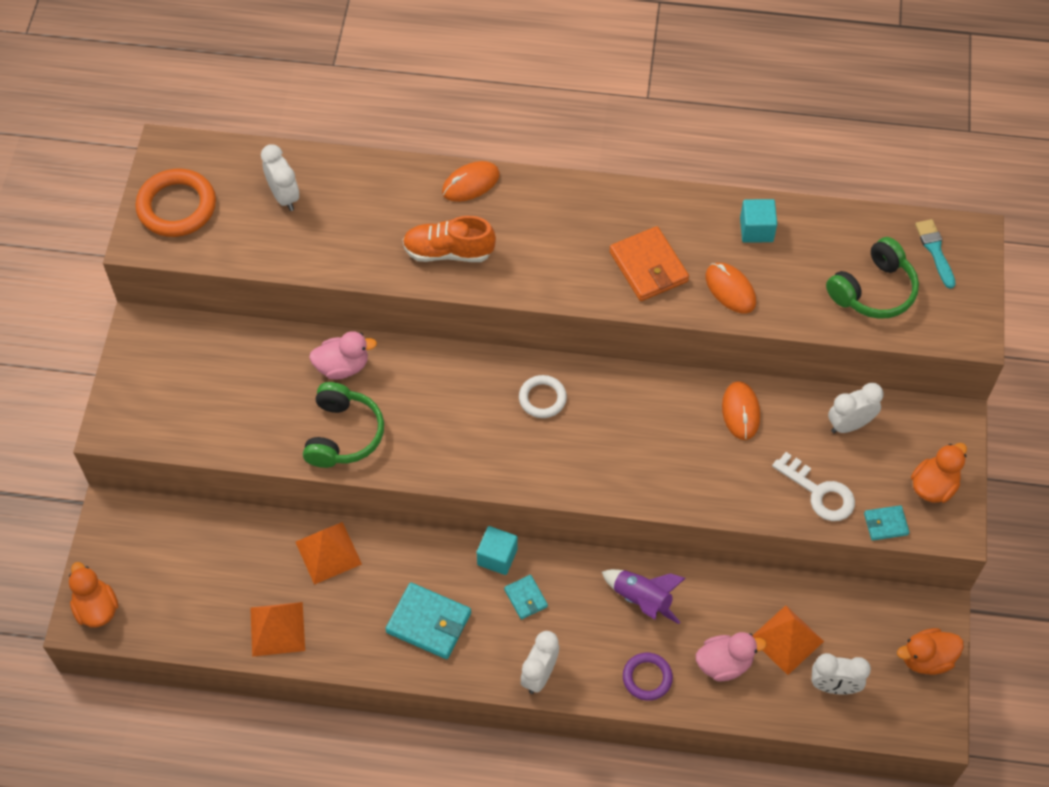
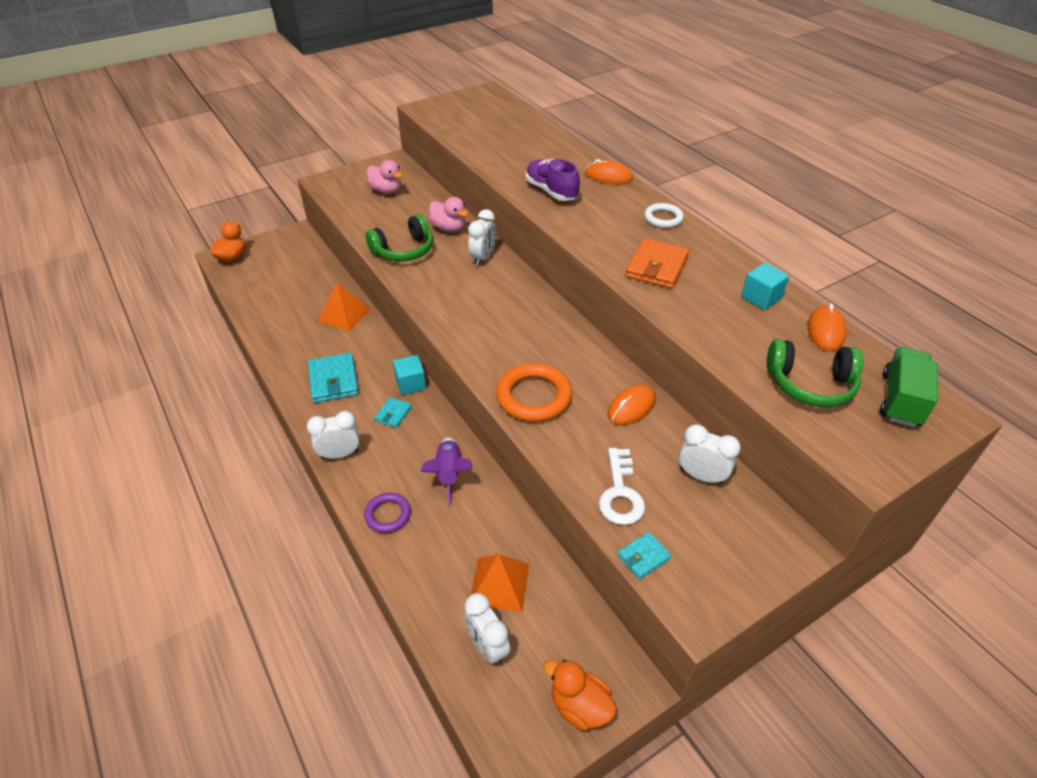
camera: 50 degrees right, 15 degrees down
orange ring [135,169,216,237] -> orange ring moved to [496,363,572,422]
orange pyramid [250,602,305,657] -> none
white clock [261,144,299,211] -> white clock moved to [468,209,496,266]
orange shoe [403,216,496,262] -> purple shoe [526,159,580,201]
white ring [519,375,567,418] -> white ring moved to [644,203,684,228]
pink duck [696,632,767,682] -> pink duck moved to [367,160,403,194]
orange mouse [705,263,756,313] -> orange mouse moved to [807,303,847,351]
turquoise wallet [864,505,910,541] -> turquoise wallet turned 75 degrees counterclockwise [618,532,671,579]
orange duck [911,443,967,503] -> none
turquoise brush [915,219,956,289] -> green truck [880,347,938,427]

